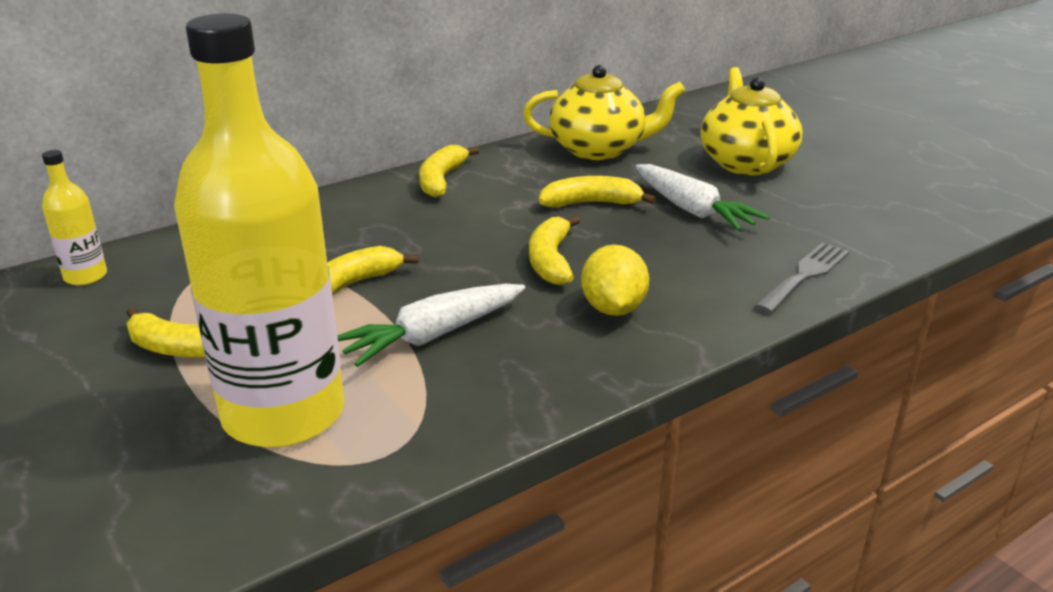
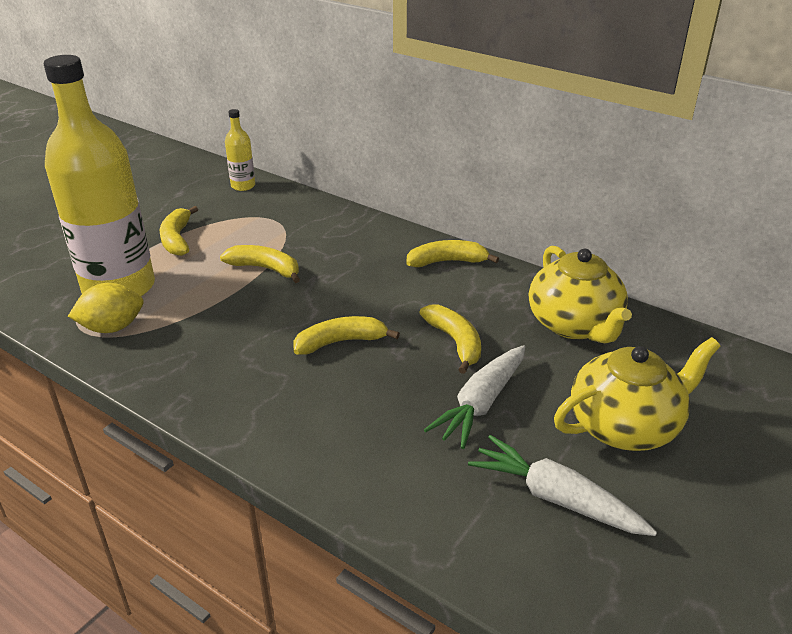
camera: 70 degrees right, 5 degrees up
white carrot [337,284,525,367] -> white carrot moved to [468,435,657,536]
yellow lemon [581,245,649,316] -> yellow lemon moved to [68,283,144,333]
grey fork [755,243,849,313] -> none

